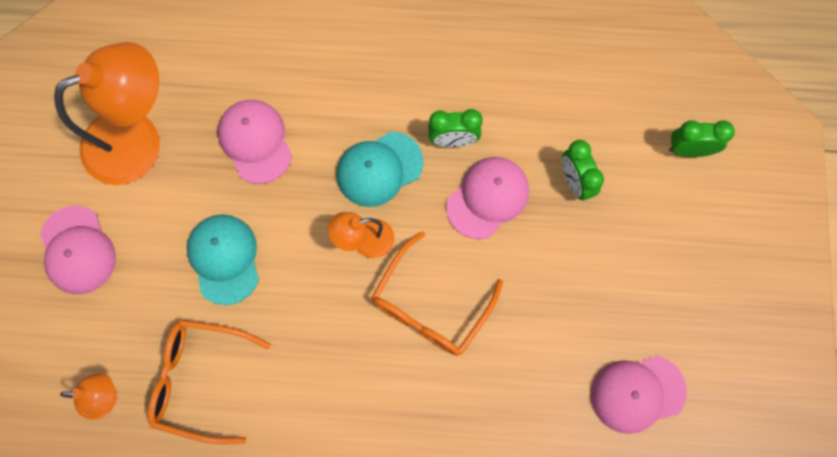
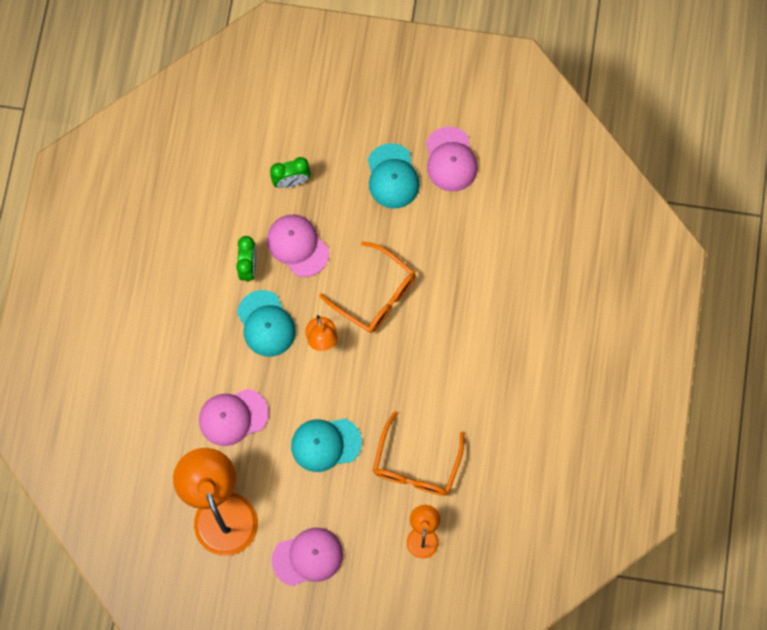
camera: 85 degrees left, 0 degrees up
green clock [669,120,735,157] -> none
none -> turquoise cap [368,143,420,209]

